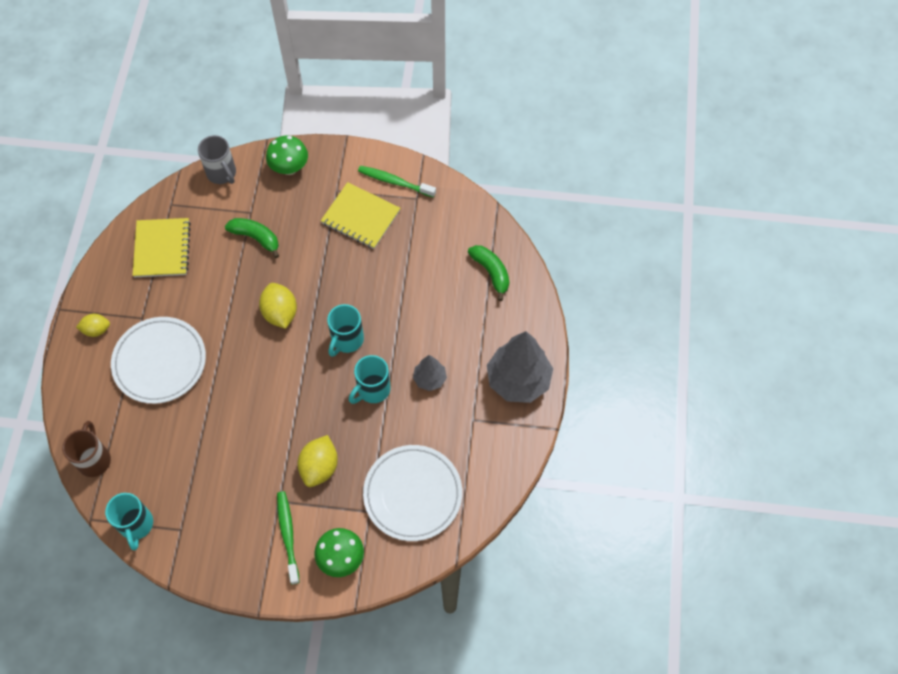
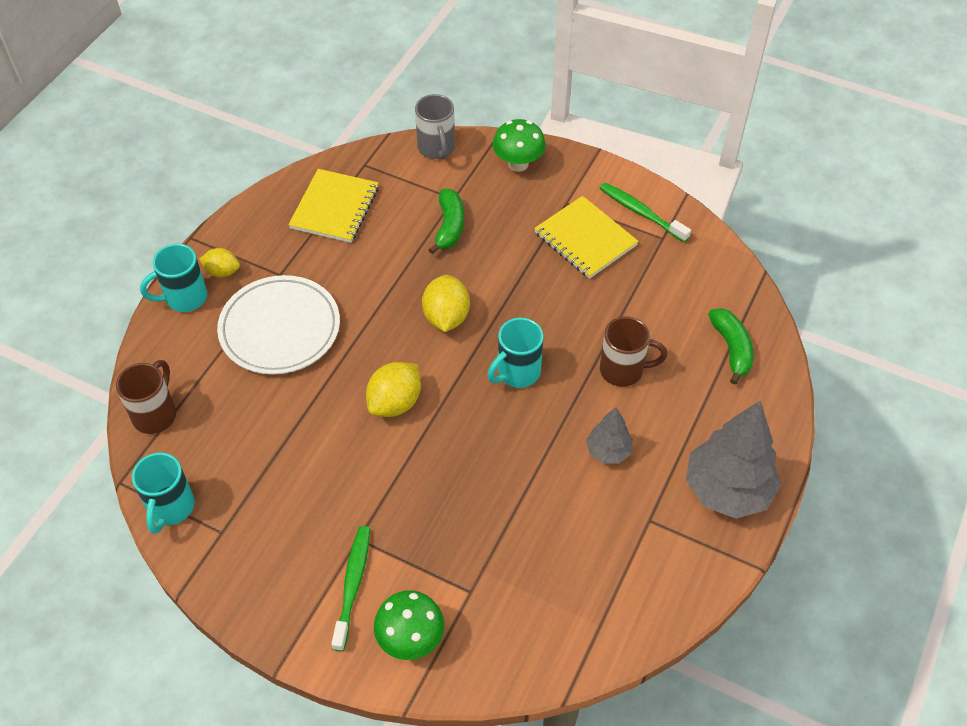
camera: 20 degrees right, 10 degrees down
green banana [225,218,279,258] -> green banana turned 45 degrees clockwise [429,189,464,254]
yellow lemon [298,435,338,487] -> yellow lemon moved to [366,362,421,417]
turquoise mug [349,355,391,404] -> turquoise mug moved to [140,244,207,312]
white plate [363,445,462,541] -> none
none -> brown mug [600,316,667,387]

